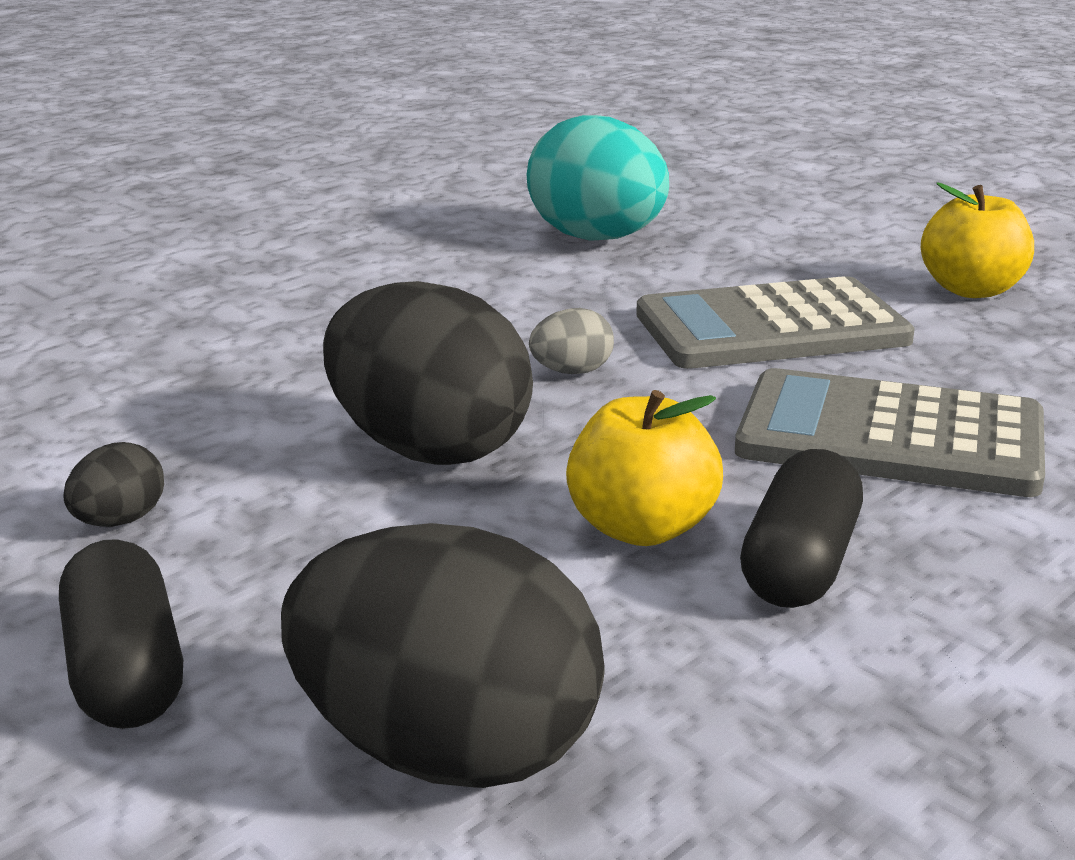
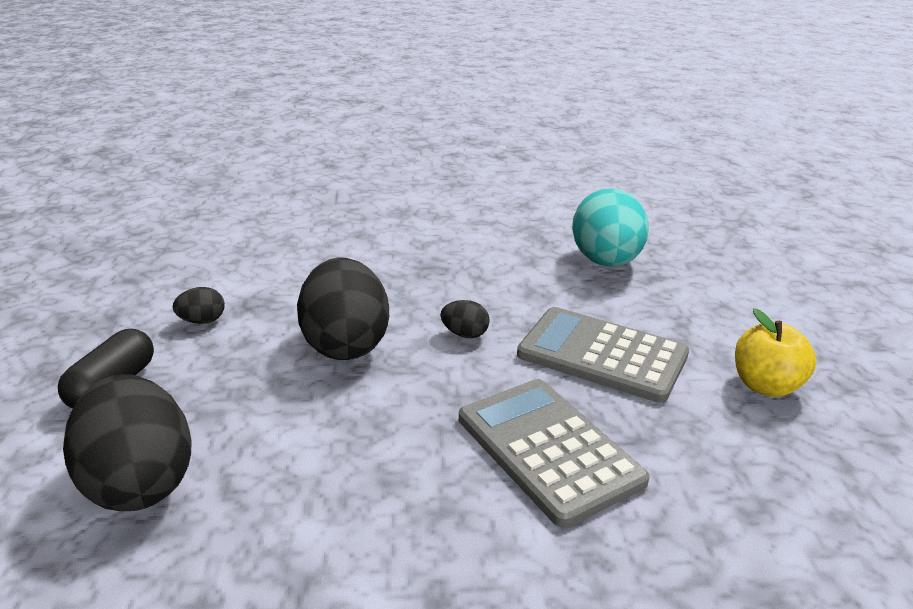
camera: 40 degrees right, 5 degrees up
grey egg [529,308,614,374] -> black egg [440,300,490,338]
yellow apple [566,390,723,546] -> none
black capsule [740,449,863,608] -> none

